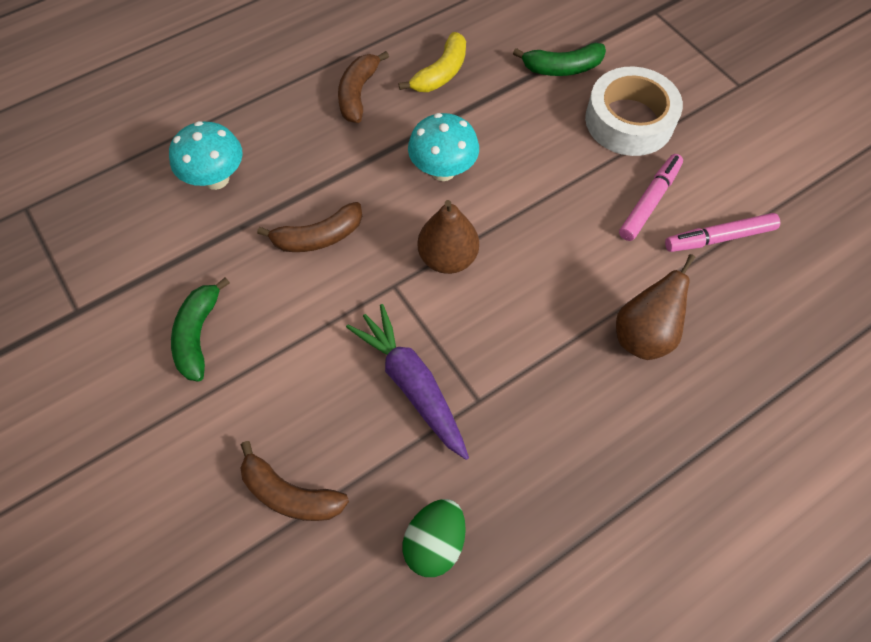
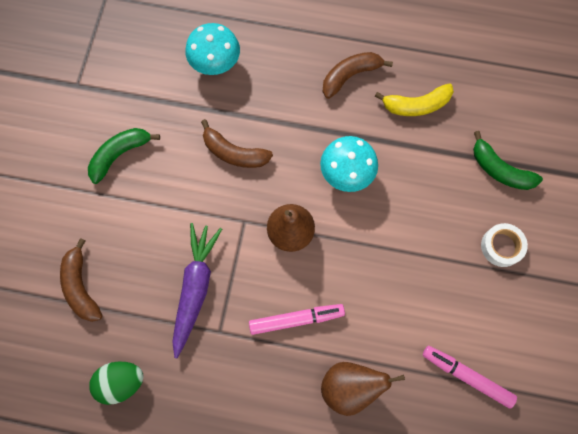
camera: 45 degrees right, 10 degrees up
white tape [585,67,683,156] -> white tape [481,223,528,267], size x0.54
pink marker [619,154,683,241] -> pink marker moved to [249,304,345,335]

